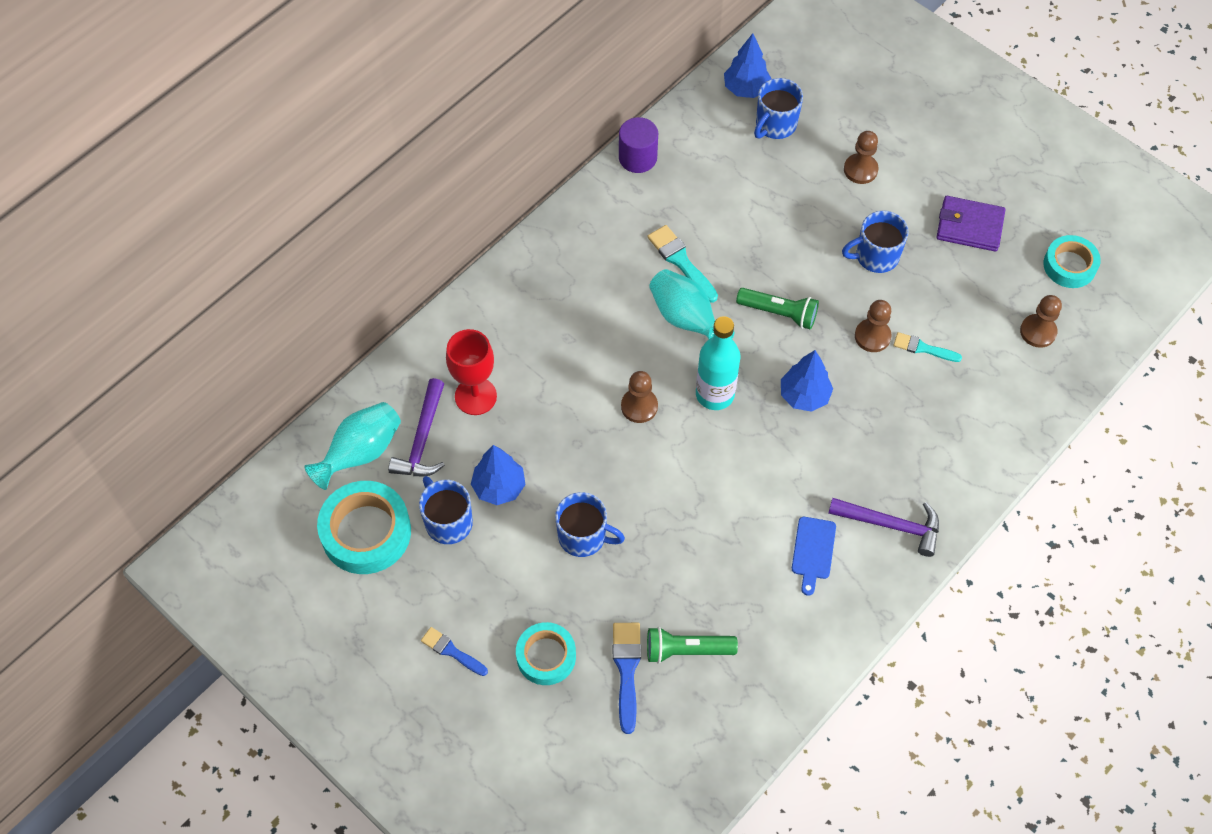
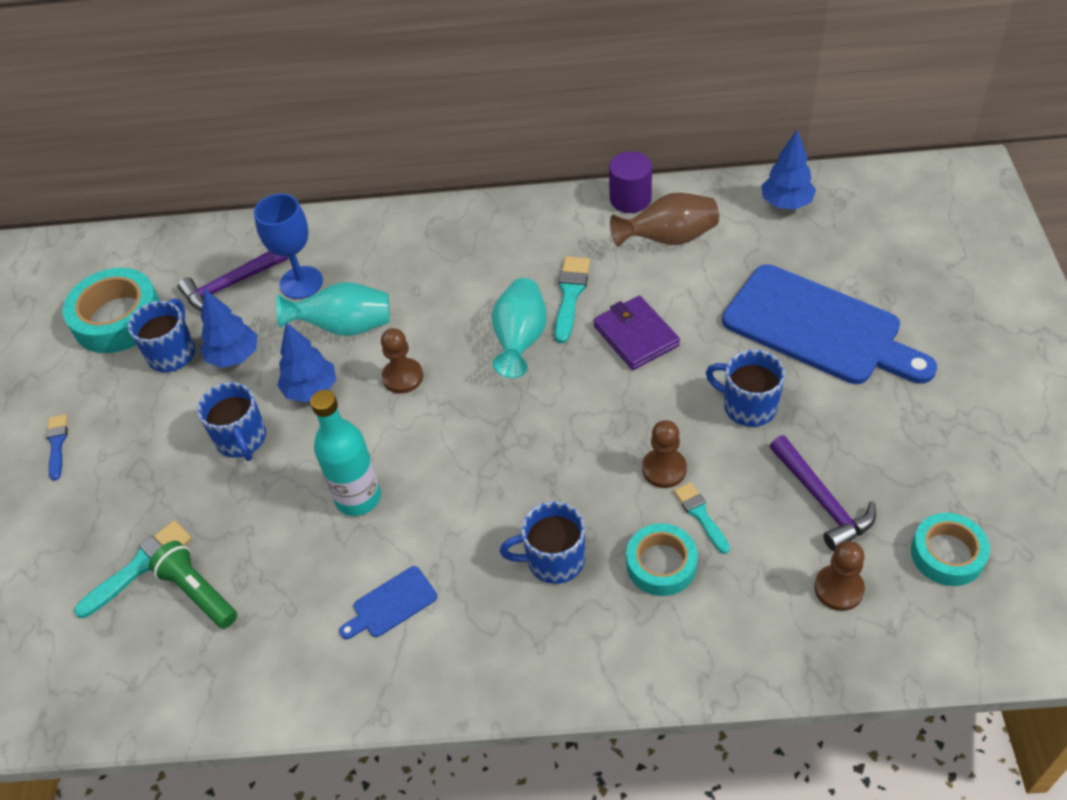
camera: 50 degrees right, 10 degrees down
turquoise vase [305,402,401,490] -> turquoise vase moved to [276,282,390,336]
red goblet [446,329,497,415] -> blue goblet [254,194,323,299]
turquoise tape [516,622,576,685] -> turquoise tape moved to [626,523,698,596]
blue brush [613,623,641,734] -> turquoise brush [74,520,192,618]
turquoise bottle [696,316,741,410] -> turquoise bottle moved to [310,390,381,516]
green flashlight [736,288,819,330] -> none
blue mug [754,78,803,139] -> blue mug moved to [500,501,585,584]
blue tree [781,350,833,412] -> blue tree moved to [277,323,336,402]
purple hammer [828,498,939,557] -> purple hammer moved to [770,436,876,551]
brown pawn [844,131,879,184] -> blue cutting board [722,264,937,384]
purple wallet [937,196,1005,252] -> purple wallet moved to [593,296,680,370]
none -> brown vase [610,193,719,247]

